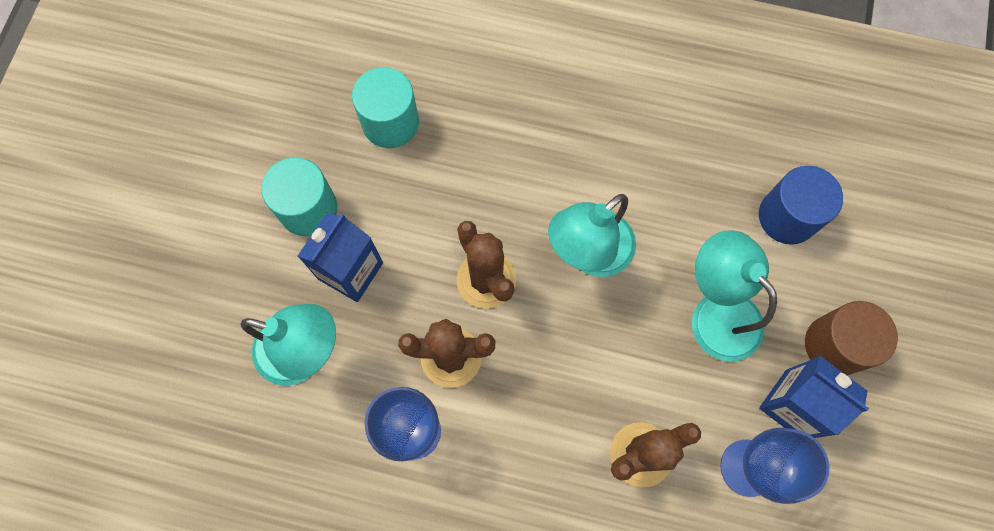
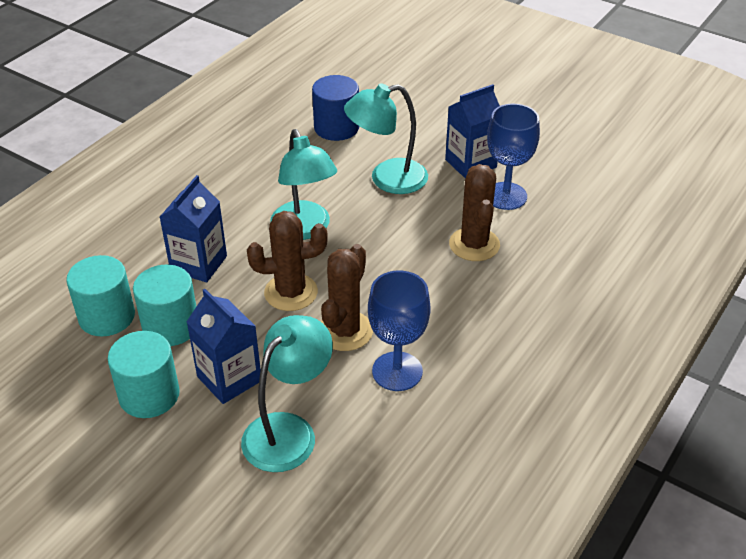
camera: 70 degrees left, 30 degrees down
brown cylinder [805,301,898,375] -> none
none -> turquoise cylinder [133,265,196,346]
none -> blue carton [160,175,227,282]

